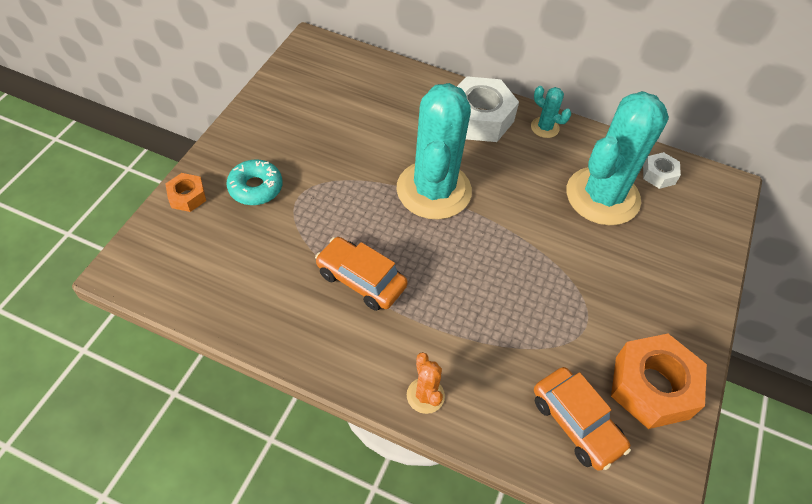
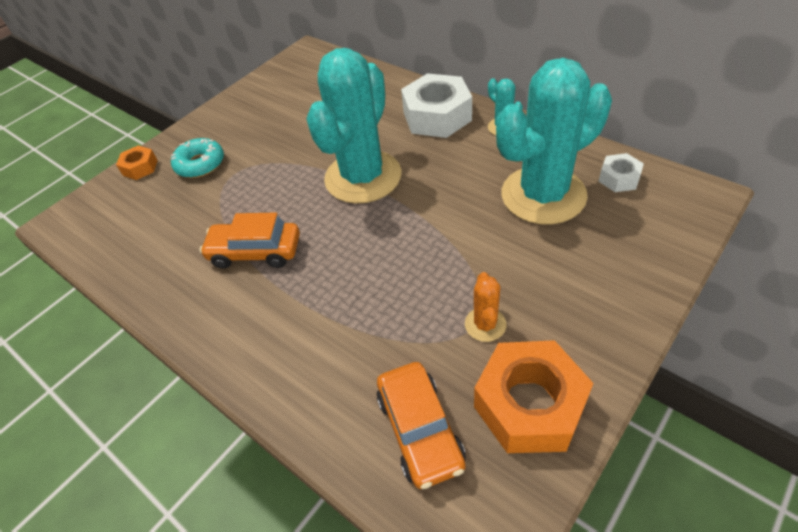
camera: 25 degrees right, 5 degrees down
orange car [315,237,408,311] -> orange car turned 45 degrees counterclockwise [200,212,300,269]
orange cactus [407,352,445,414] -> orange cactus moved to [465,272,506,342]

